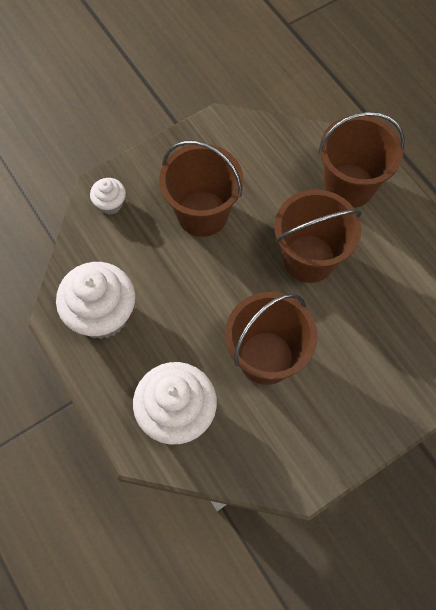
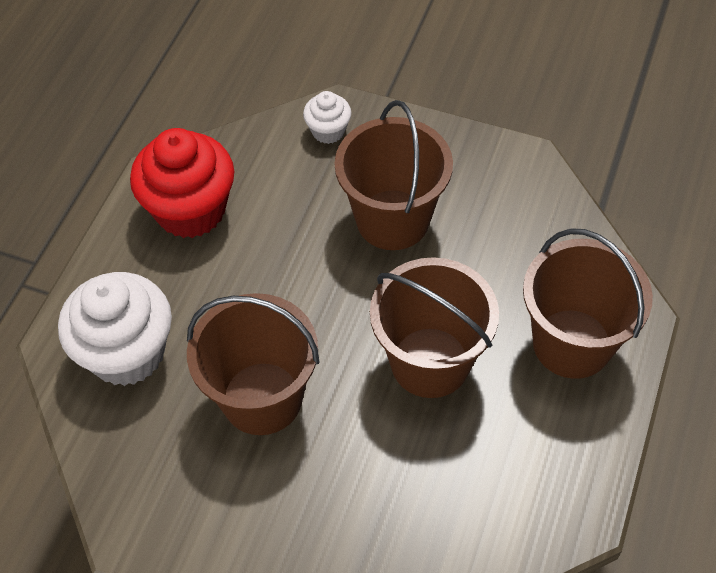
camera: 55 degrees right, 10 degrees down
white cupcake [56,262,135,339] -> red cupcake [130,128,234,238]

